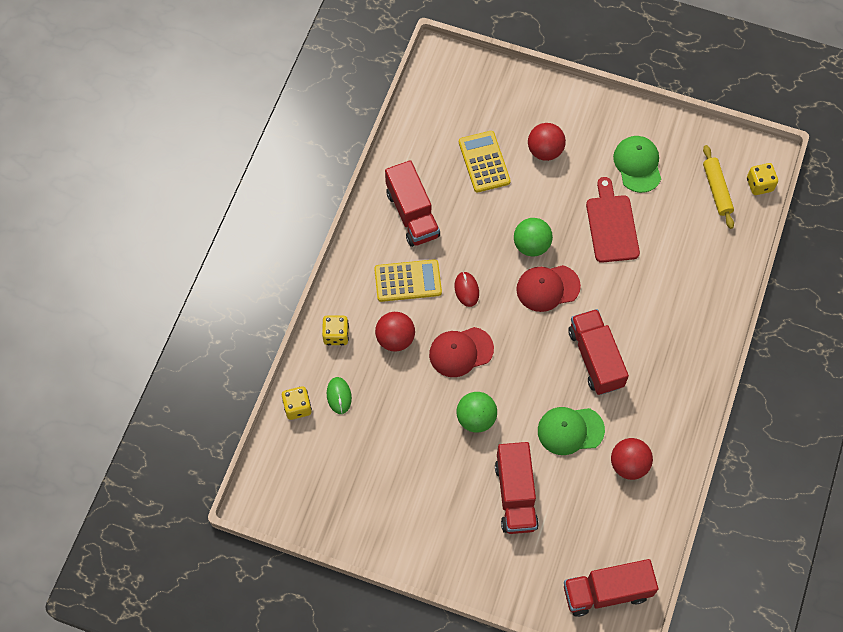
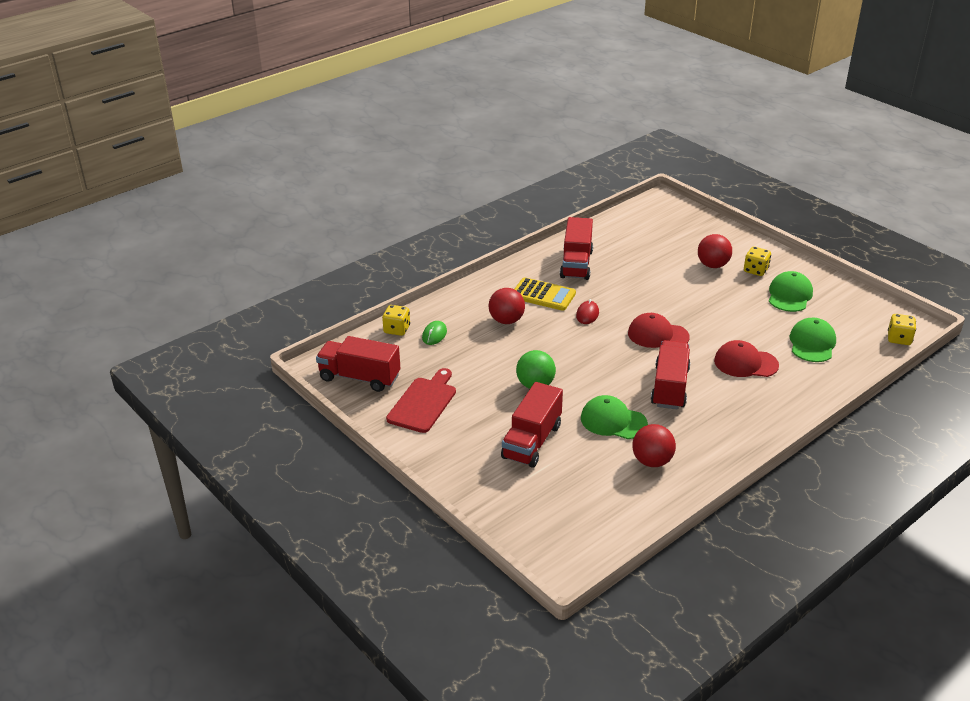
camera: 30 degrees right, 30 degrees down
yellow dice [322,316,349,345] -> yellow dice moved to [744,247,771,276]
red cap [429,327,494,377] -> red cap moved to [714,340,779,377]
yellow calculator [459,131,511,193] -> none
green ball [514,218,553,257] -> none
red truck [564,559,658,617] -> red truck moved to [316,336,400,392]
red cutting board [586,177,640,263] -> red cutting board moved to [386,368,456,433]
yellow rolling pin [703,145,734,229] -> none
none -> green cap [790,318,836,362]

